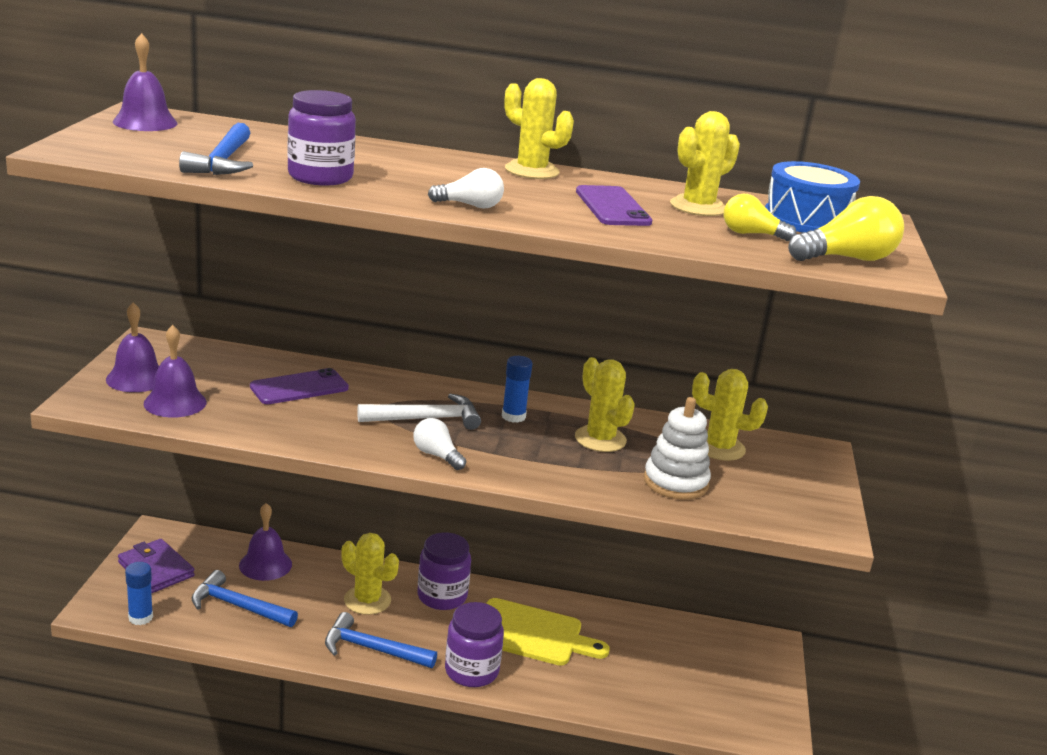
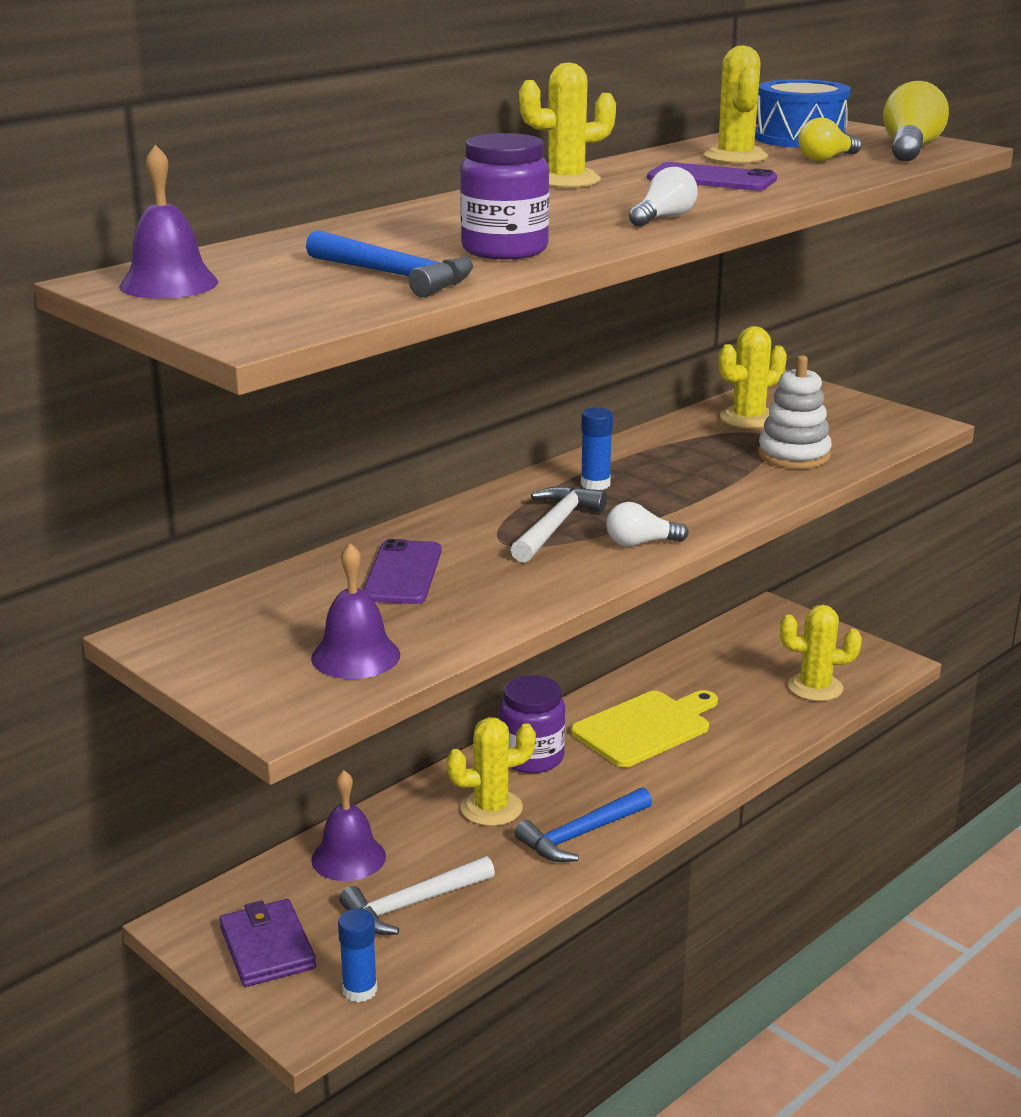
camera: 50 degrees left, 0 degrees up
purple bell [106,303,159,392] -> none
purple wallet [118,539,195,593] -> purple wallet turned 75 degrees clockwise [219,899,316,987]
blue hammer [192,570,298,627] -> white hammer [339,856,495,935]
purple jar [445,602,504,687] -> none
yellow cactus [575,357,635,452] -> yellow cactus moved to [780,605,862,701]

